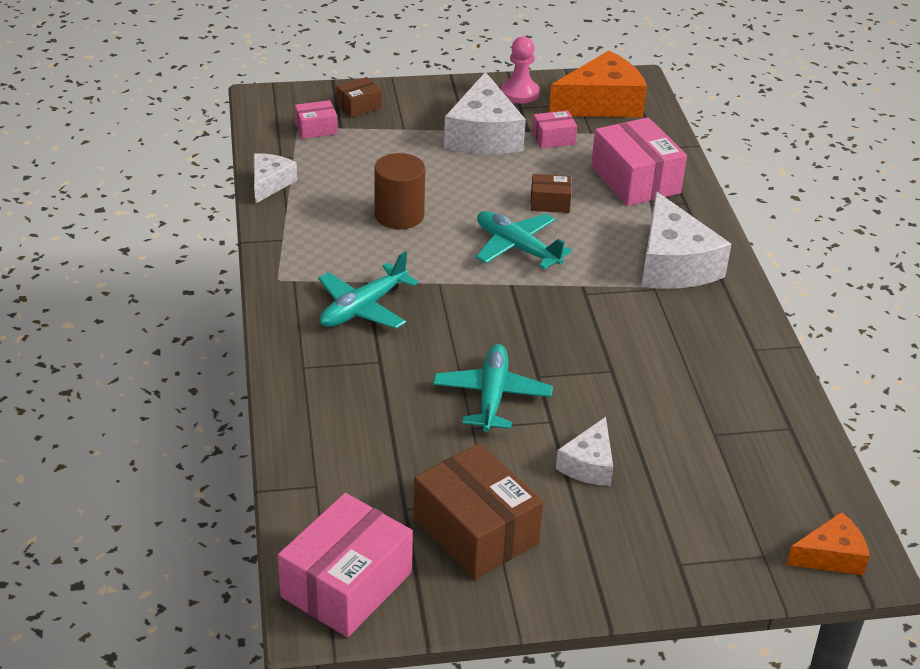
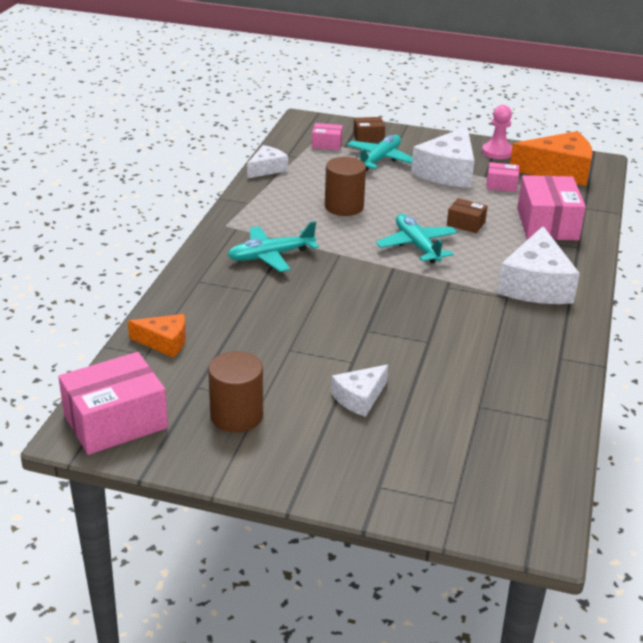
camera: 25 degrees right, 5 degrees down
brown box [414,443,543,580] -> brown cylinder [208,351,263,433]
turquoise plane [433,344,553,432] -> turquoise plane moved to [347,135,413,171]
orange cheese [787,512,870,576] -> orange cheese moved to [128,314,186,358]

